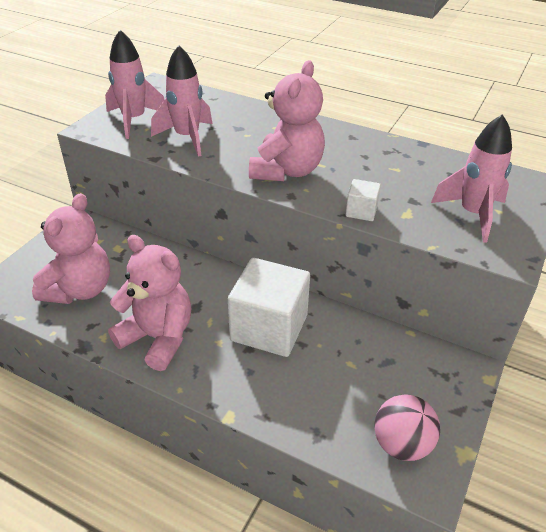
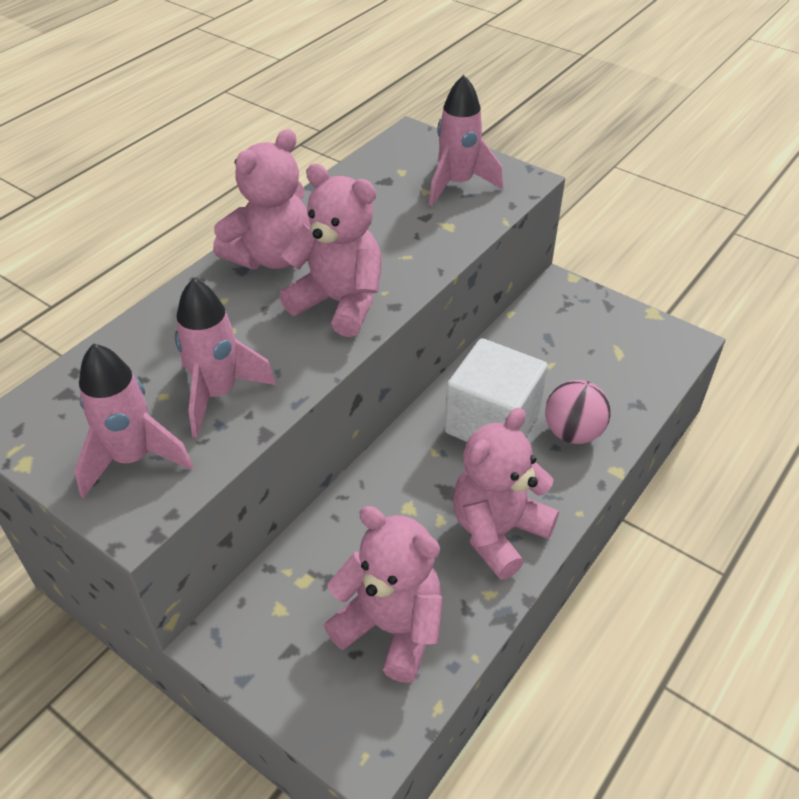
camera: 80 degrees left, 5 degrees up
white cube [345,179,381,221] -> none
pink ball [374,394,440,461] -> pink ball moved to [545,380,611,444]
none -> pink teddy bear [213,129,311,269]

